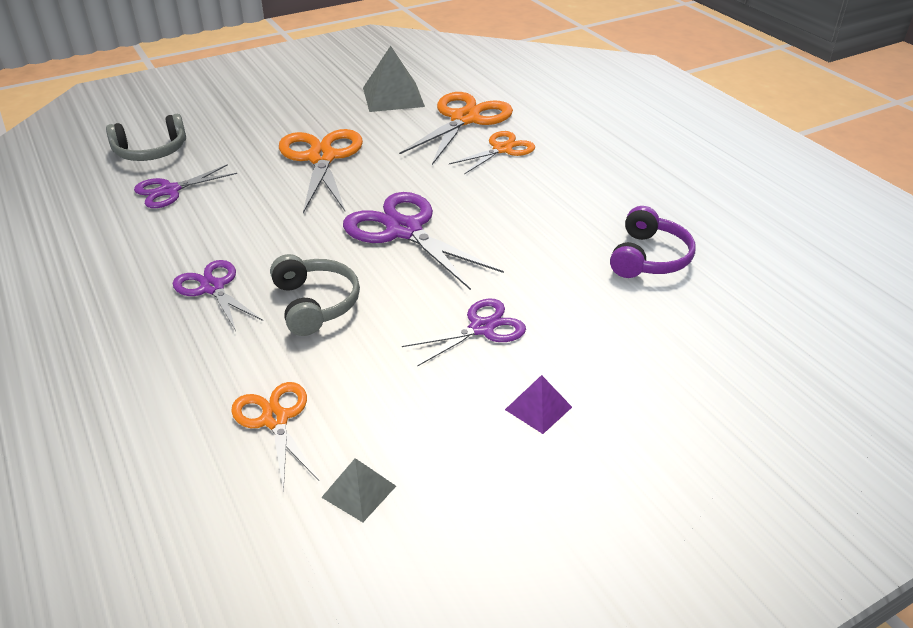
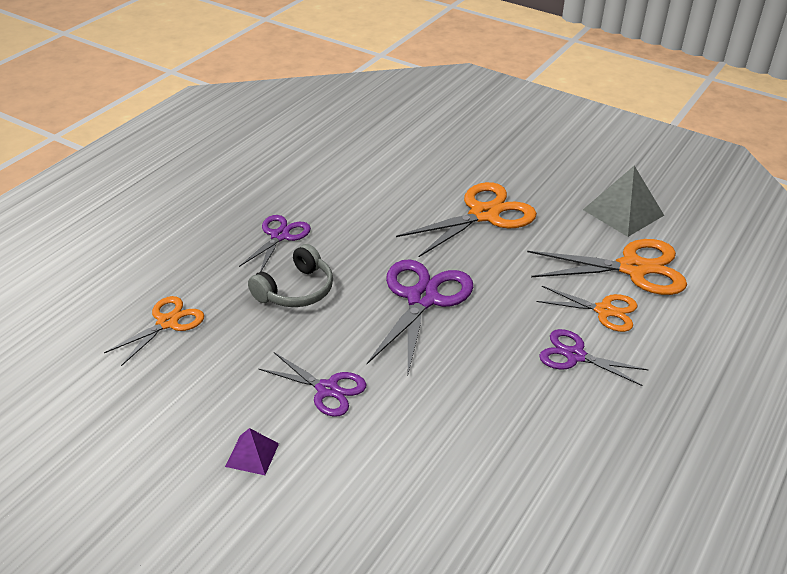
camera: 60 degrees right, 0 degrees up
grey headphones [106,114,186,161] -> none
purple scissors [134,164,237,208] -> purple scissors moved to [539,329,649,386]
grey pyramid [321,458,396,522] -> none
purple headphones [610,206,696,278] -> none

